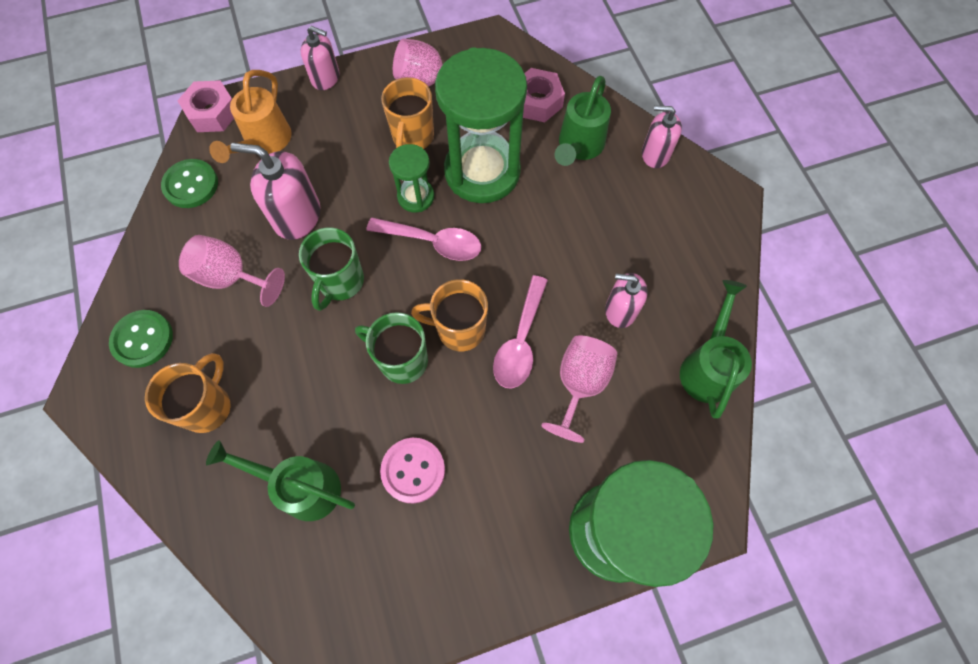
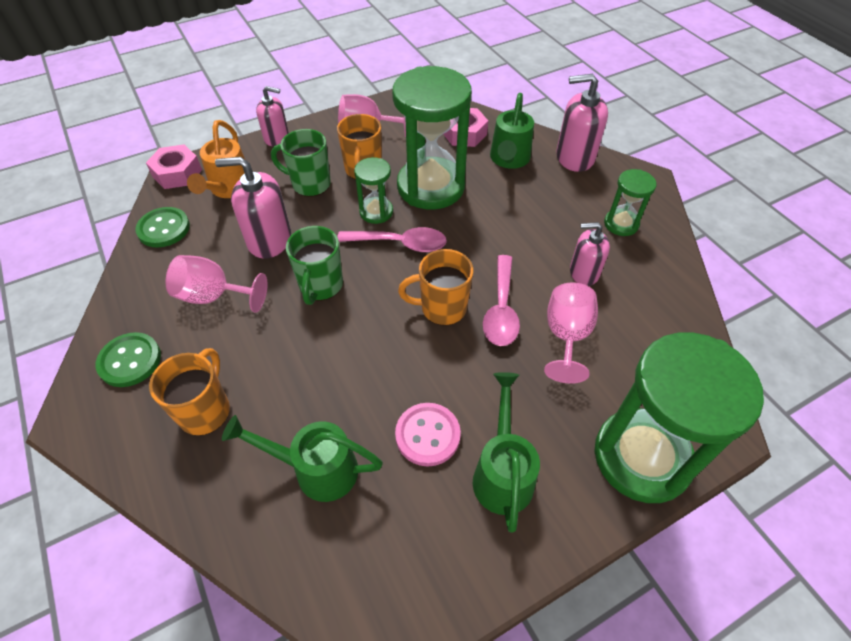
camera: 10 degrees left, 15 degrees down
green mug [355,312,428,384] -> green mug moved to [271,129,331,197]
pink soap dispenser [642,105,682,168] -> pink soap dispenser [556,74,608,172], size x1.53
green watering can [680,280,752,419] -> green watering can moved to [472,372,540,533]
none -> green hourglass [604,169,656,236]

